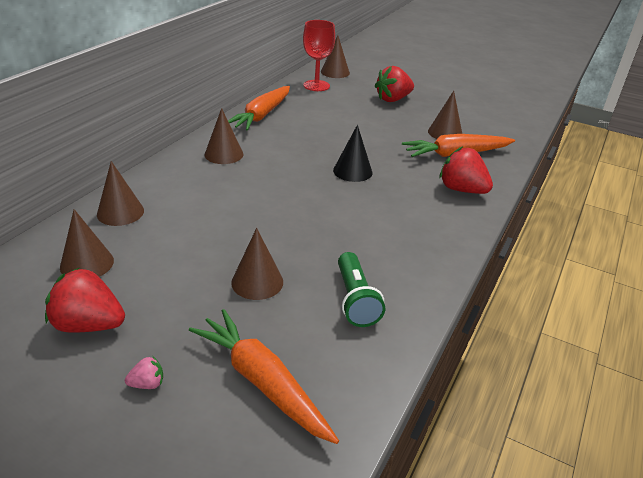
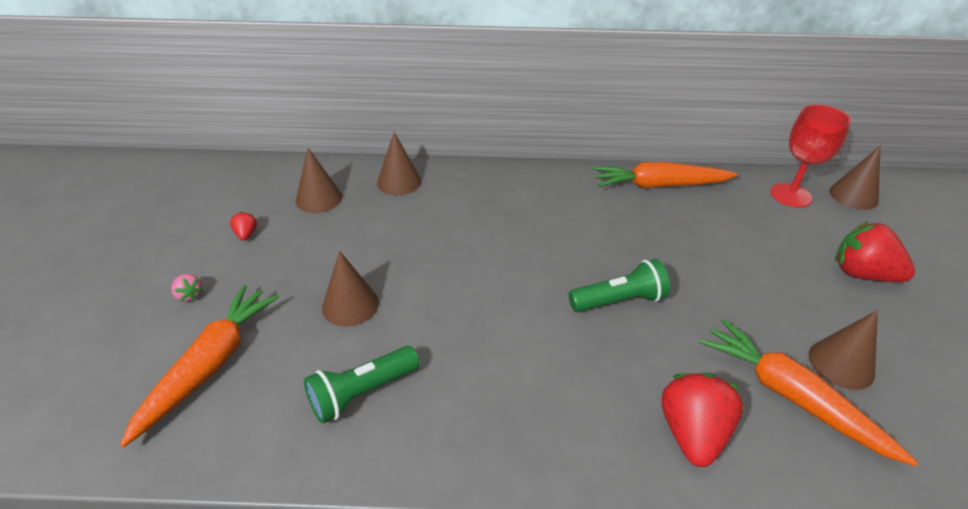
camera: 65 degrees right, 5 degrees up
red strawberry [45,268,125,333] -> red strawberry [230,212,257,240], size x0.46
brown cone [205,108,243,164] -> none
black cone [333,125,372,182] -> green flashlight [569,259,670,312]

